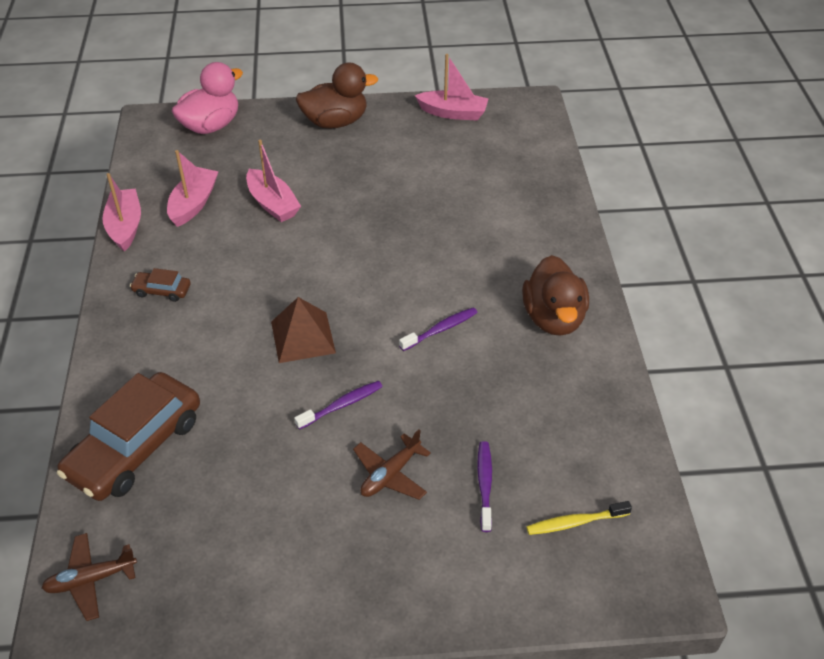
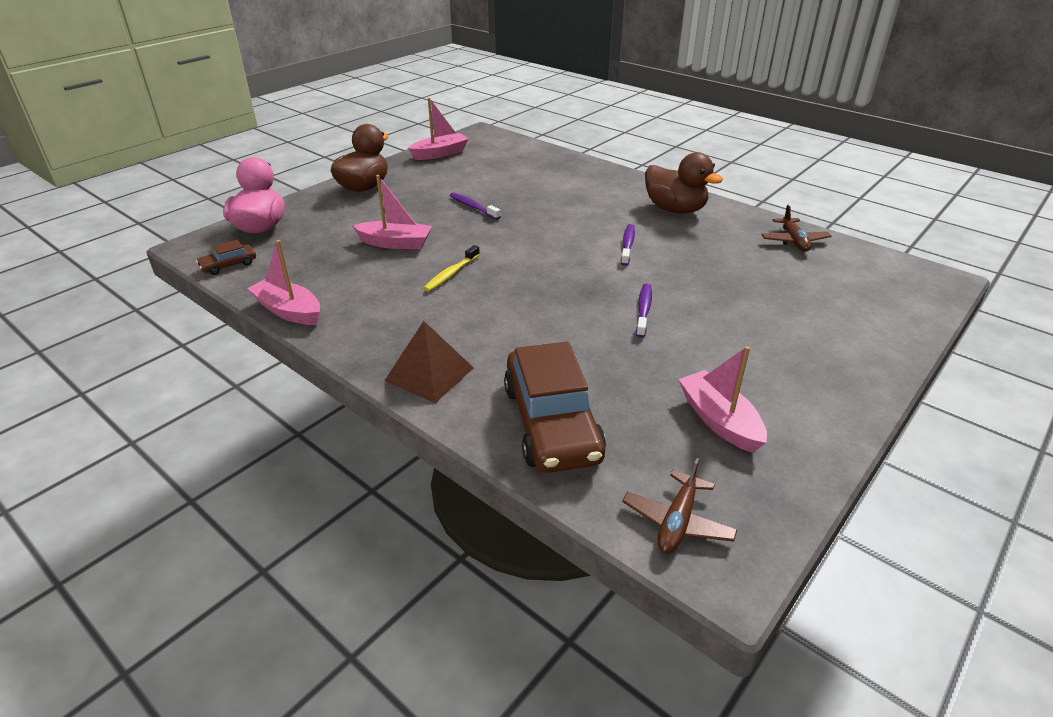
camera: 45 degrees left, 10 degrees down
brown car [130,268,191,302] -> brown car moved to [196,240,256,275]
pink boat [167,150,219,227] -> pink boat moved to [678,346,767,453]
brown pyramid [271,297,336,363] -> brown pyramid moved to [384,321,474,403]
brown plane [353,429,431,500] -> brown plane moved to [761,205,832,252]
purple toothbrush [477,441,492,532] -> purple toothbrush moved to [450,192,501,220]
yellow toothbrush [526,501,632,535] -> yellow toothbrush moved to [424,245,480,292]

